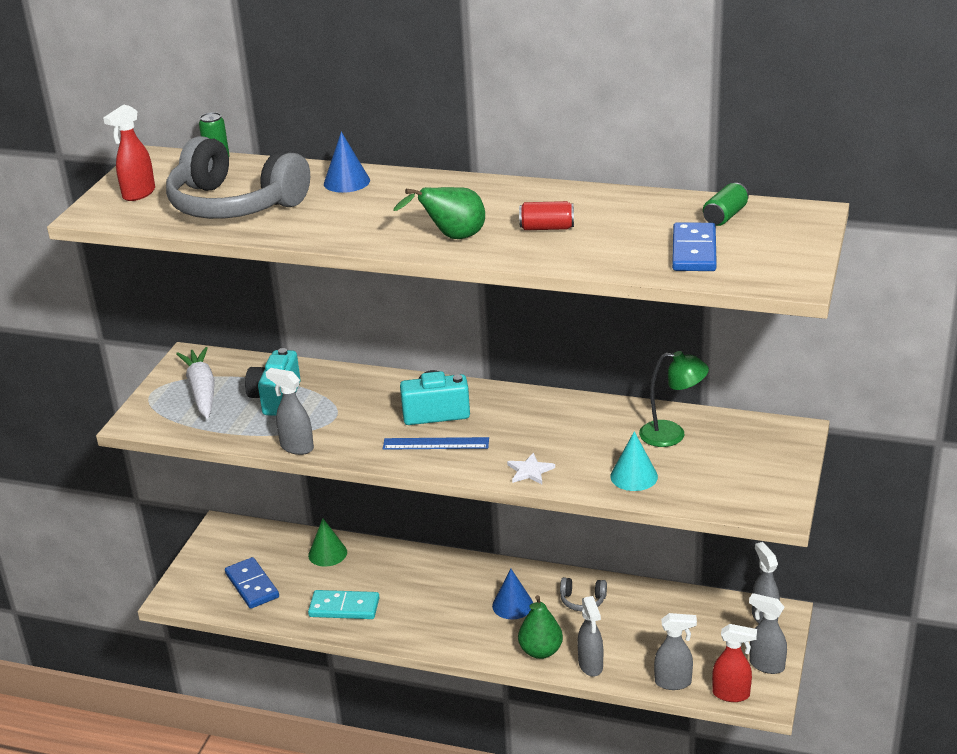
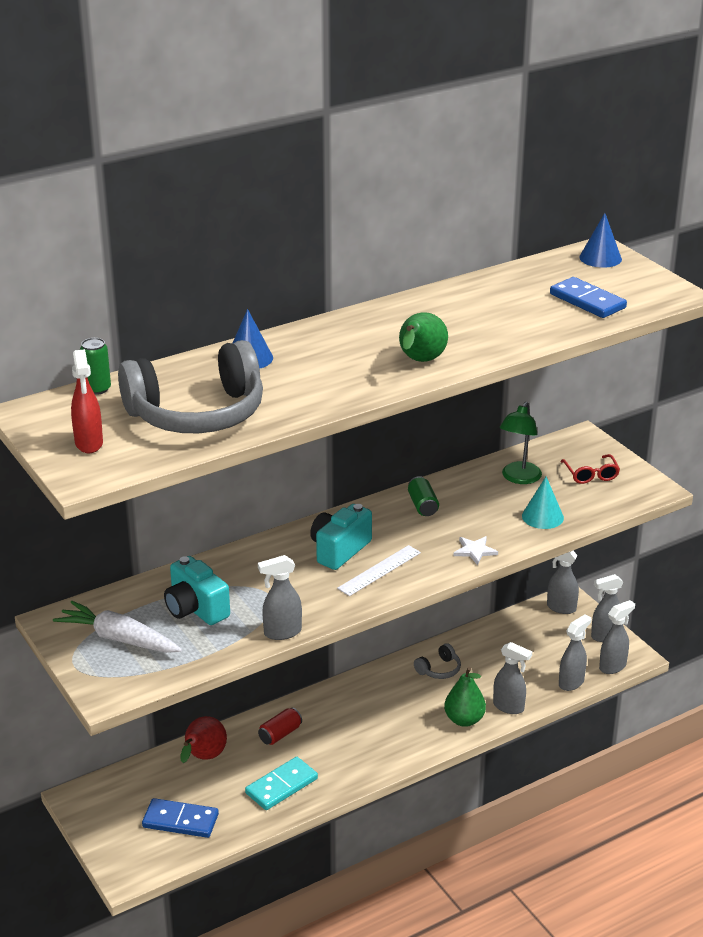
camera: 50 degrees left, 0 degrees up
green cone [308,518,347,567] -> red pear [181,716,227,763]
blue ruler [383,437,489,450] -> white ruler [337,545,421,596]
blue cone [492,569,533,620] -> blue cone moved to [579,213,622,268]
red can [519,201,574,230] -> red can moved to [258,707,302,745]
green lamp [639,351,709,447] -> green lamp turned 150 degrees clockwise [500,402,542,484]
green can [703,183,749,226] -> green can moved to [408,476,439,516]
red spray bottle [712,624,757,702] -> grey spray bottle [599,600,635,674]
none -> red glasses [560,454,620,484]

